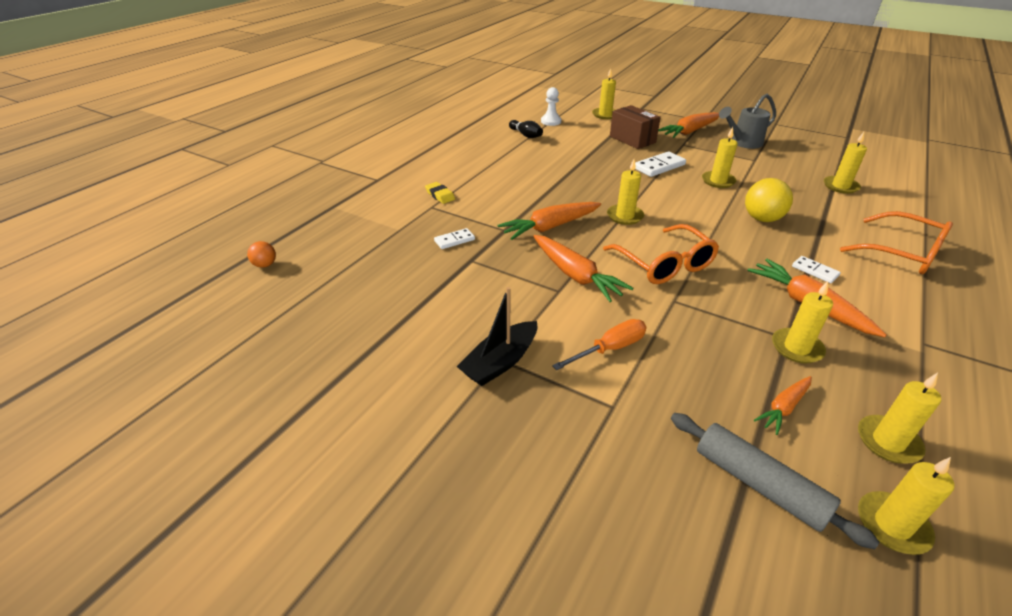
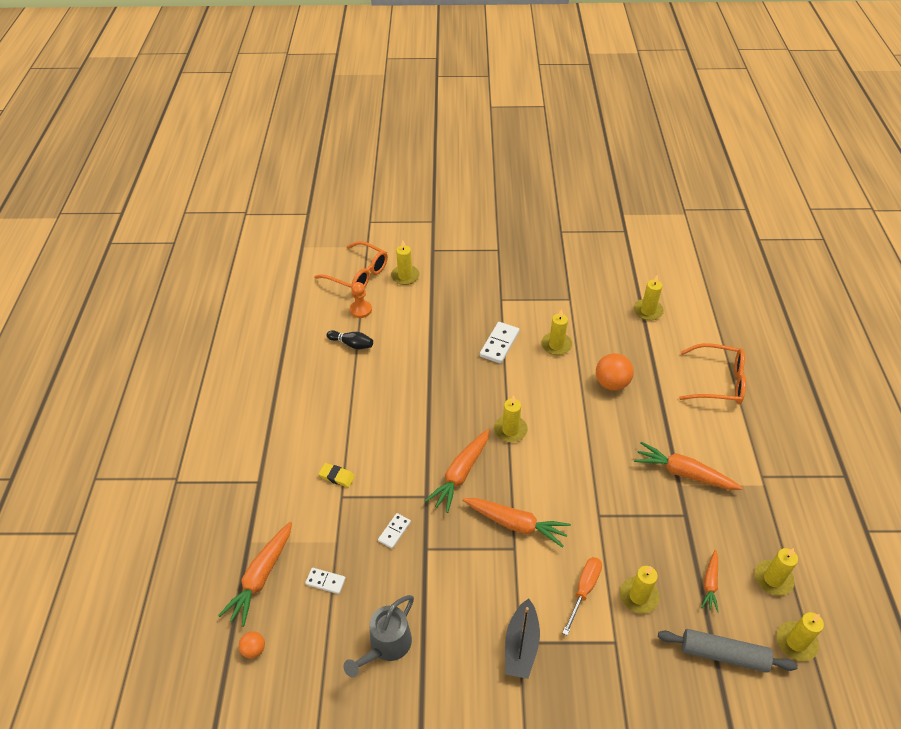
camera: 30 degrees left, 10 degrees up
white pawn [541,87,561,126] -> orange pawn [350,282,372,318]
orange glasses [603,224,719,284] -> orange glasses moved to [314,241,388,288]
brown box [610,105,661,149] -> none
orange carrot [658,112,719,138] -> orange carrot moved to [218,522,292,627]
grey watering can [719,94,776,149] -> grey watering can moved to [344,595,414,677]
yellow ball [745,178,793,222] -> orange ball [596,353,634,390]
yellow candle [772,281,833,364] -> yellow candle moved to [620,566,660,613]
white domino [792,256,841,283] -> white domino moved to [305,568,346,594]

